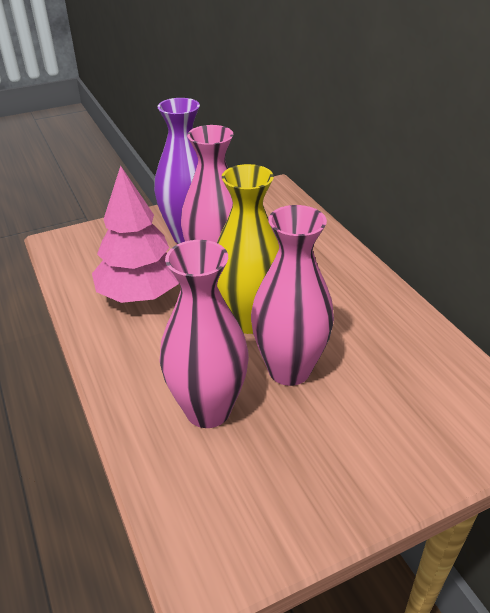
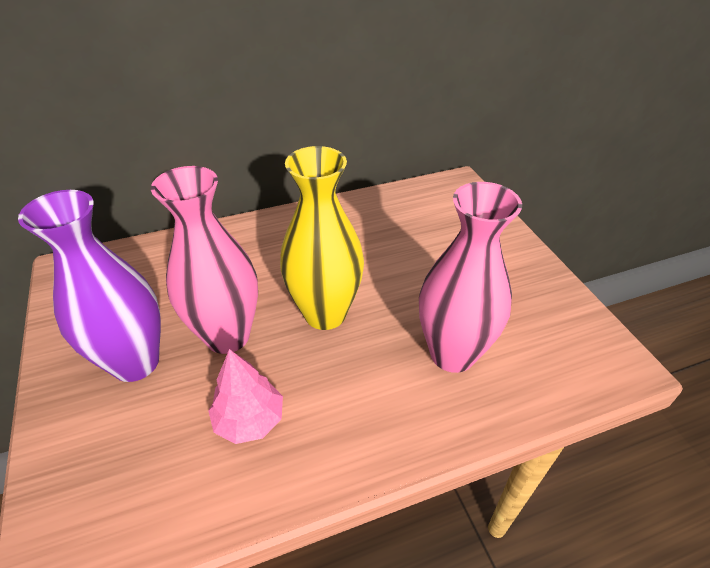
camera: 85 degrees left, 5 degrees up
pink tree [92,166,179,303] -> pink tree [208,349,283,444], size x0.60
pink vase [251,205,334,386] -> none

